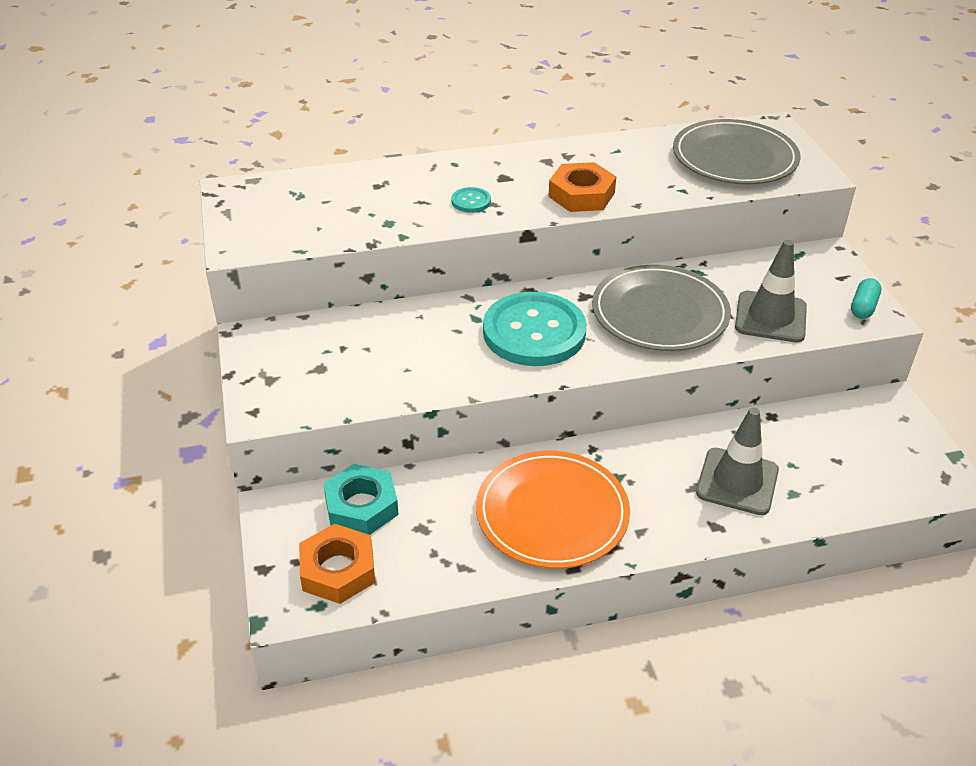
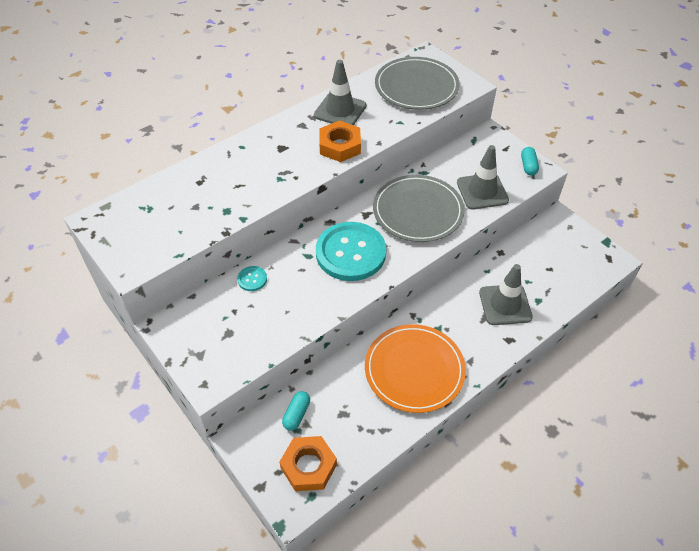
camera: 25 degrees left, 10 degrees up
turquoise nut [323,464,399,535] -> turquoise capsule [282,391,310,431]
turquoise button [451,187,491,213] -> turquoise button moved to [237,266,267,291]
none -> grey traffic cone [314,60,366,125]

